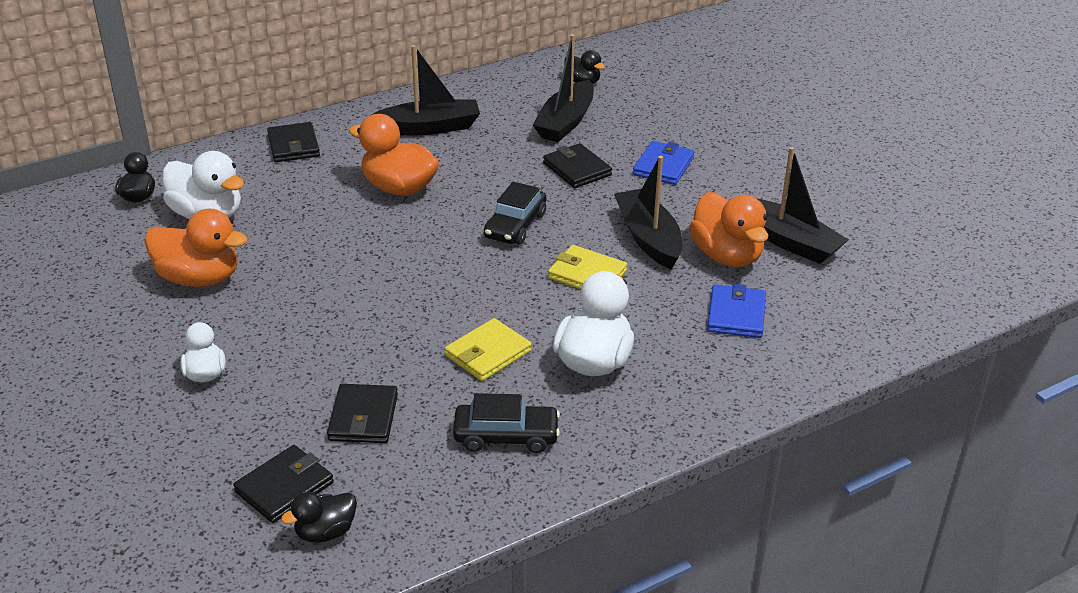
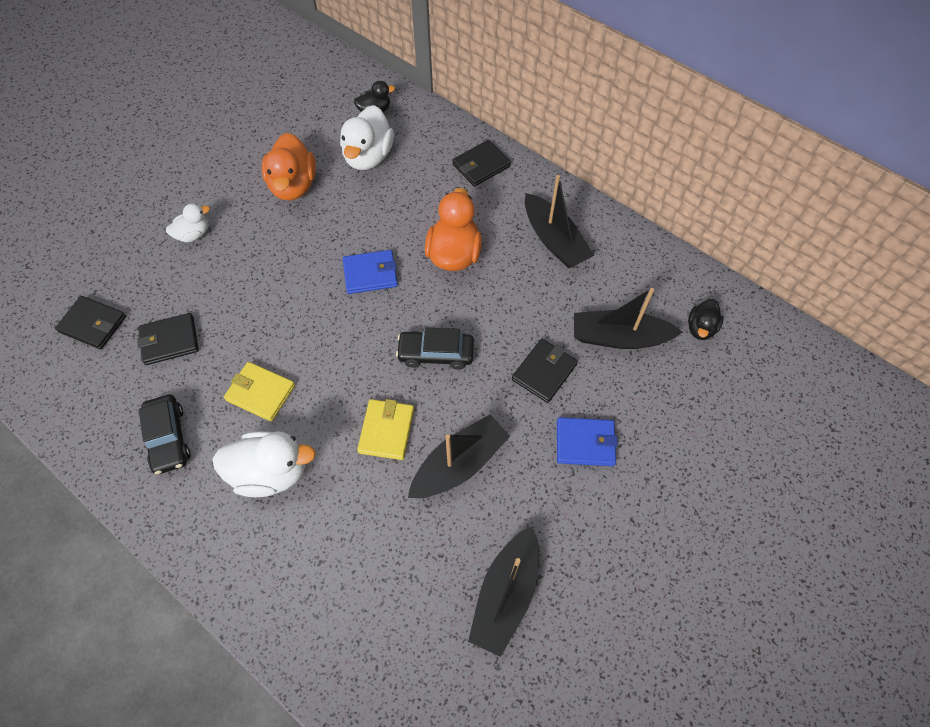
camera: 70 degrees right, 25 degrees up
black duck [281,492,357,543] -> none
orange duck [689,192,768,267] -> none
blue wallet [707,284,766,338] -> blue wallet moved to [343,250,398,294]

